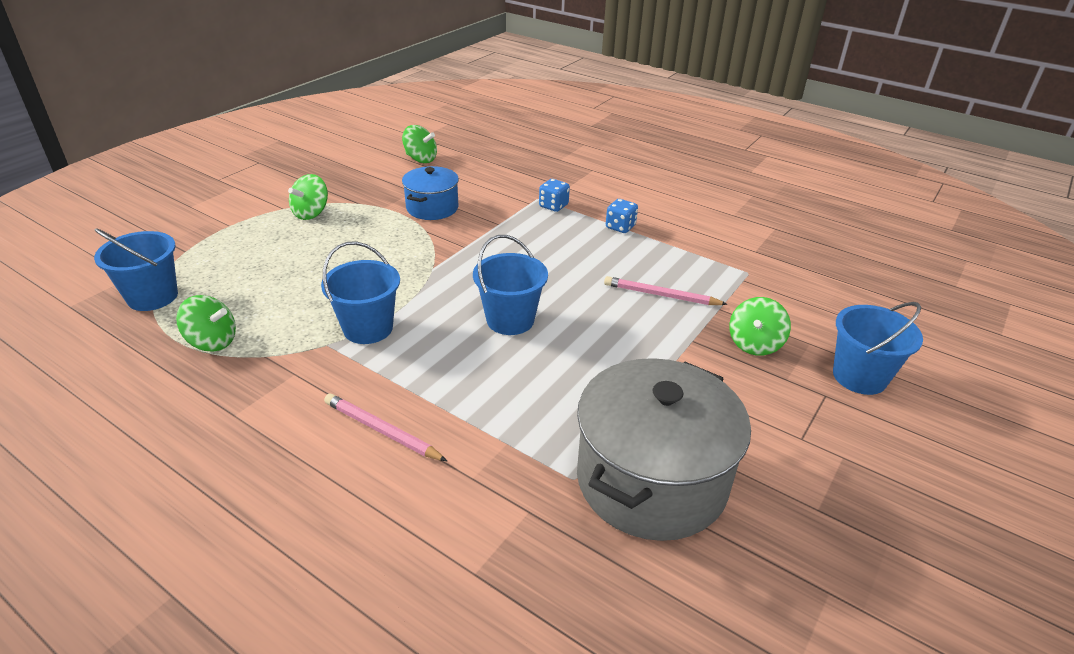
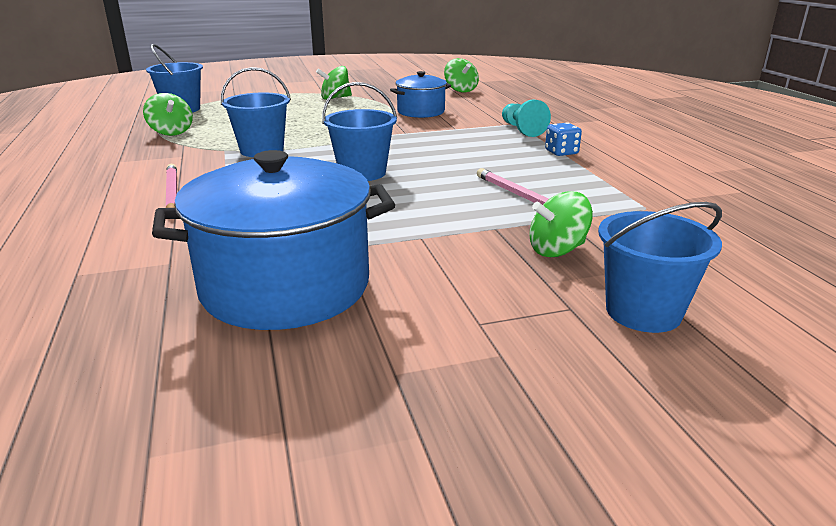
camera: 40 degrees right, 10 degrees down
blue dice [539,179,570,212] -> turquoise pawn [502,99,551,137]
grey pot [577,358,751,541] -> blue pot [152,150,395,330]

